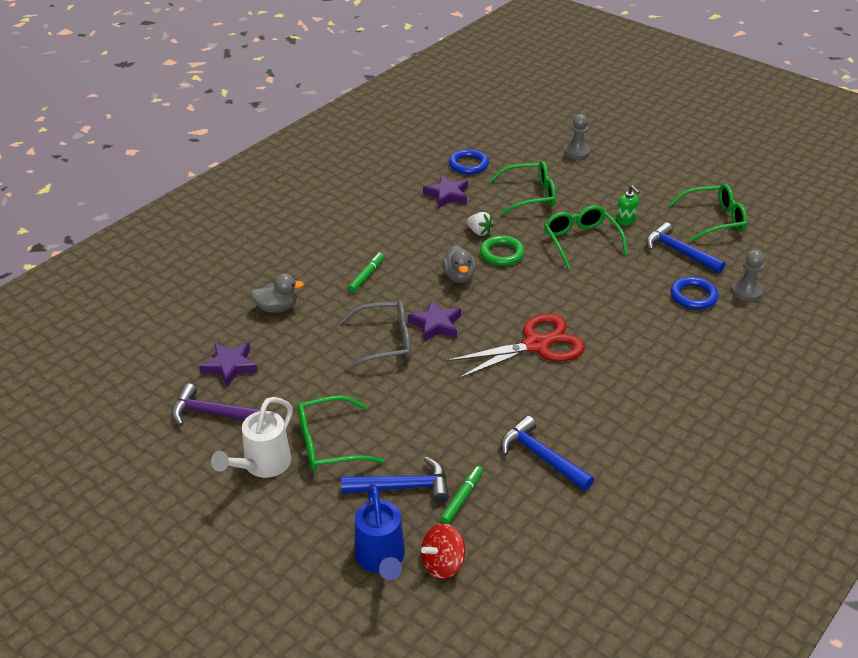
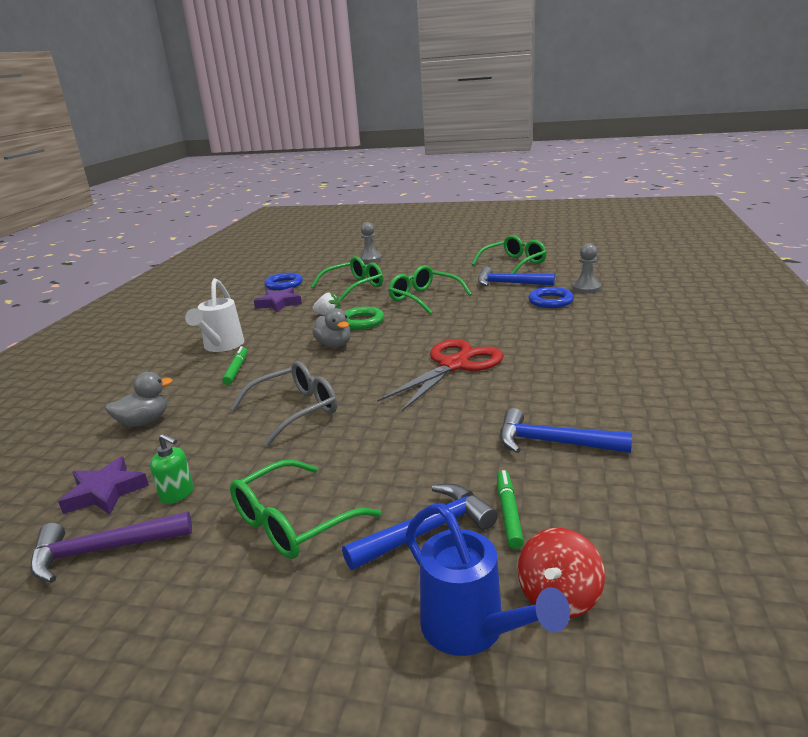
camera: 25 degrees left, 15 degrees down
white watering can [211,397,293,478] -> white watering can moved to [185,278,244,352]
purple star [408,300,461,342] -> none
green soap dispenser [616,185,640,225] -> green soap dispenser moved to [150,434,193,504]

